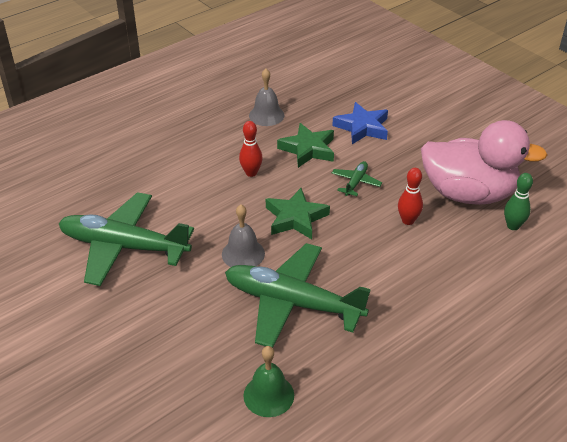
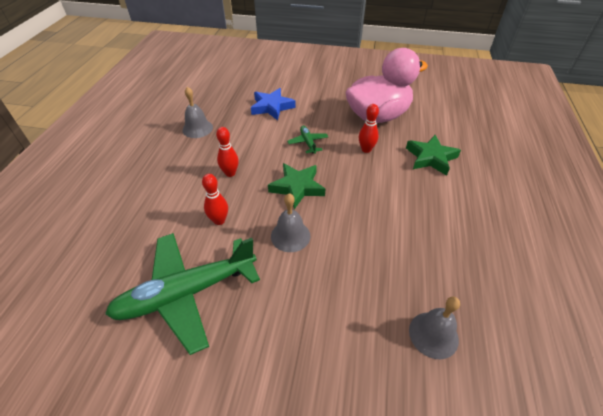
camera: 40 degrees left, 5 degrees up
green plane [225,243,370,348] -> none
green bell [243,346,294,417] -> grey bell [409,296,460,359]
green star [277,123,334,168] -> green star moved to [406,135,461,176]
green bowling pin [504,173,533,230] -> none
none -> red bowling pin [202,174,228,225]

